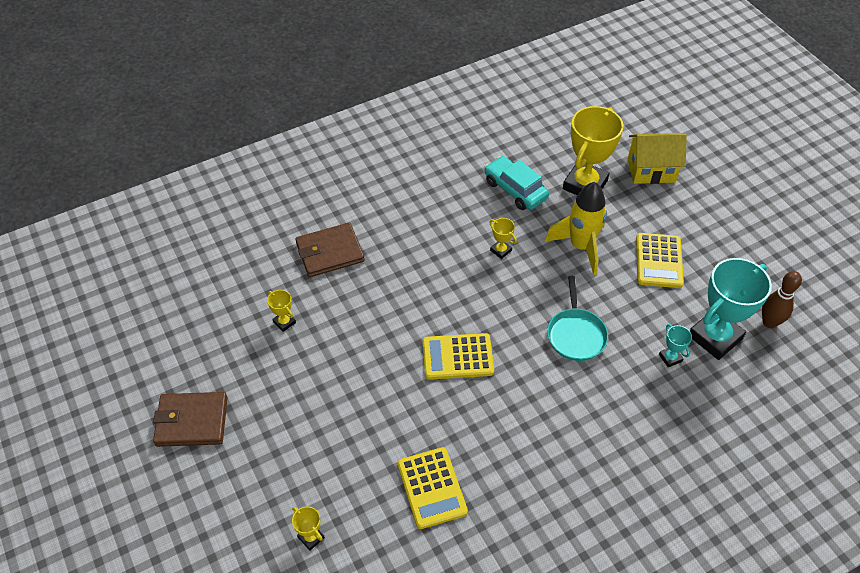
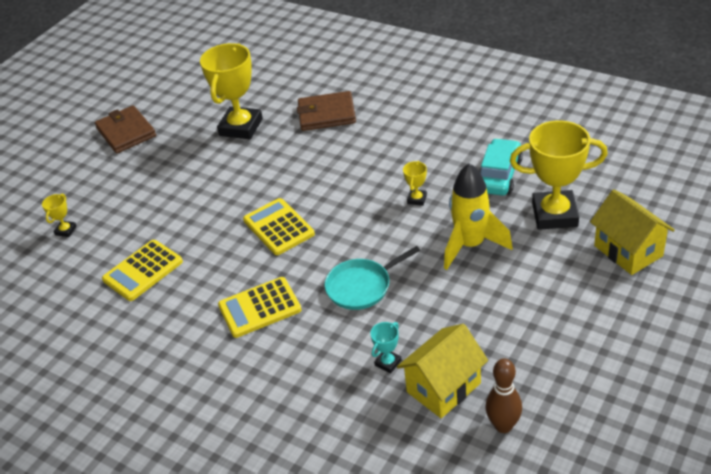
camera: 65 degrees right, 10 degrees down
yellow trophy [267,290,296,332] -> yellow trophy [200,43,263,139], size x2.32
brown wallet [295,223,365,277] -> brown wallet turned 45 degrees counterclockwise [297,91,356,131]
yellow calculator [636,233,684,288] -> yellow calculator moved to [218,277,302,338]
turquoise trophy [690,258,772,360] -> yellow house [397,324,488,418]

